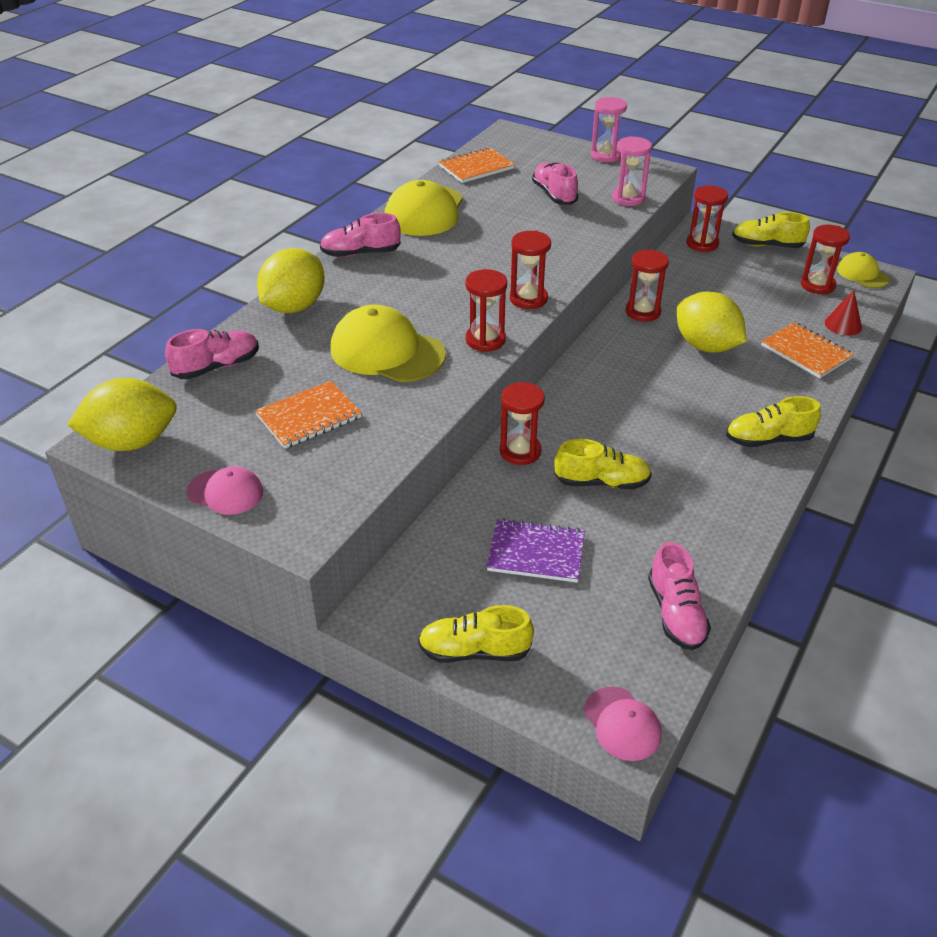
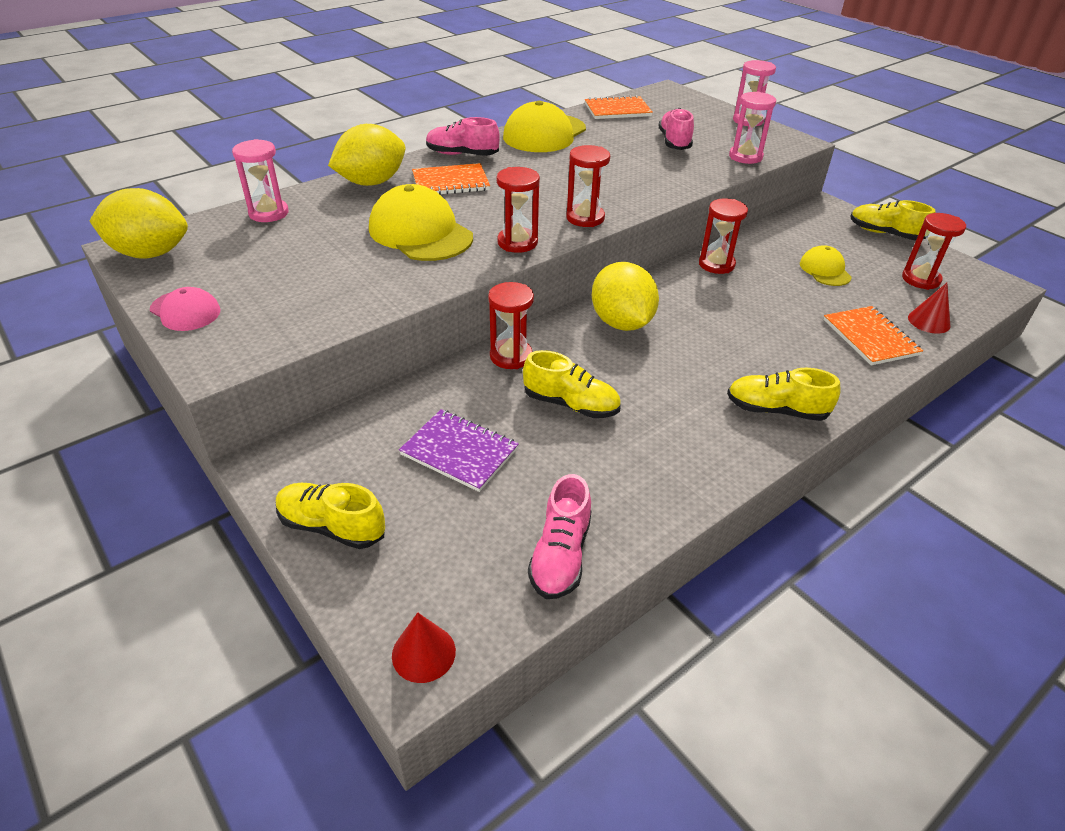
camera: 20 degrees right, 0 degrees up
pink shoe [165,329,259,379] -> pink hourglass [232,139,289,222]
orange notebook [255,381,362,449] -> orange notebook moved to [412,163,490,195]
pink cap [584,687,661,761] -> red cone [392,612,456,683]
yellow lemon [677,292,746,352] -> yellow lemon moved to [592,262,659,331]
red hourglass [687,185,728,252] -> none
yellow cap [837,252,890,288] -> yellow cap moved to [800,245,852,286]

